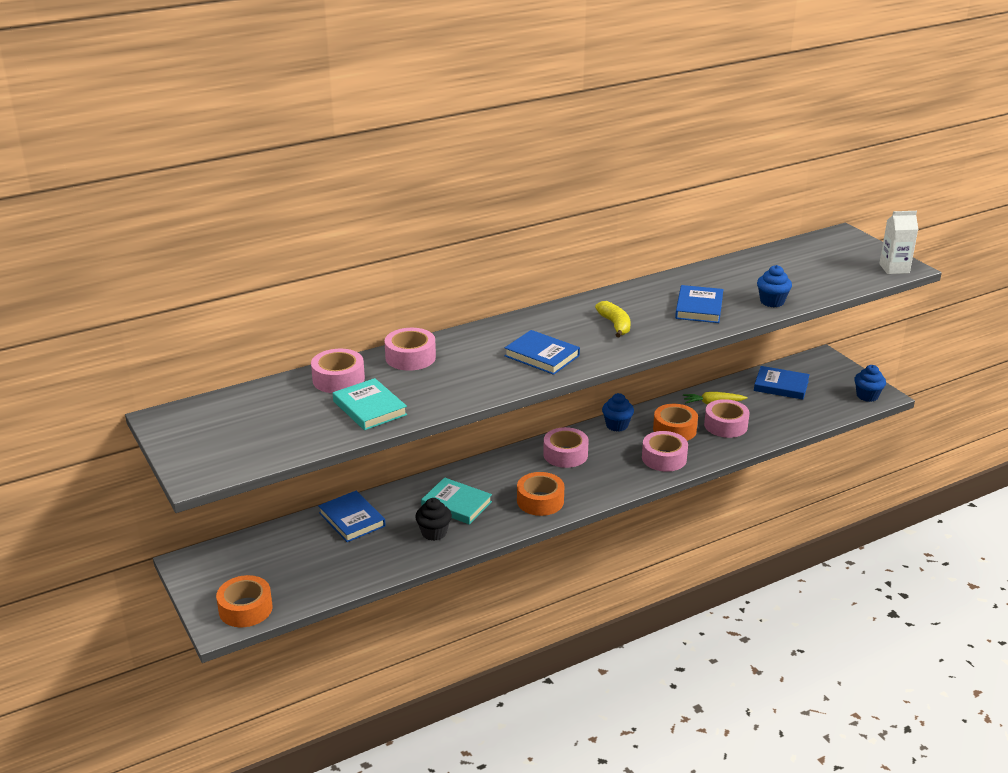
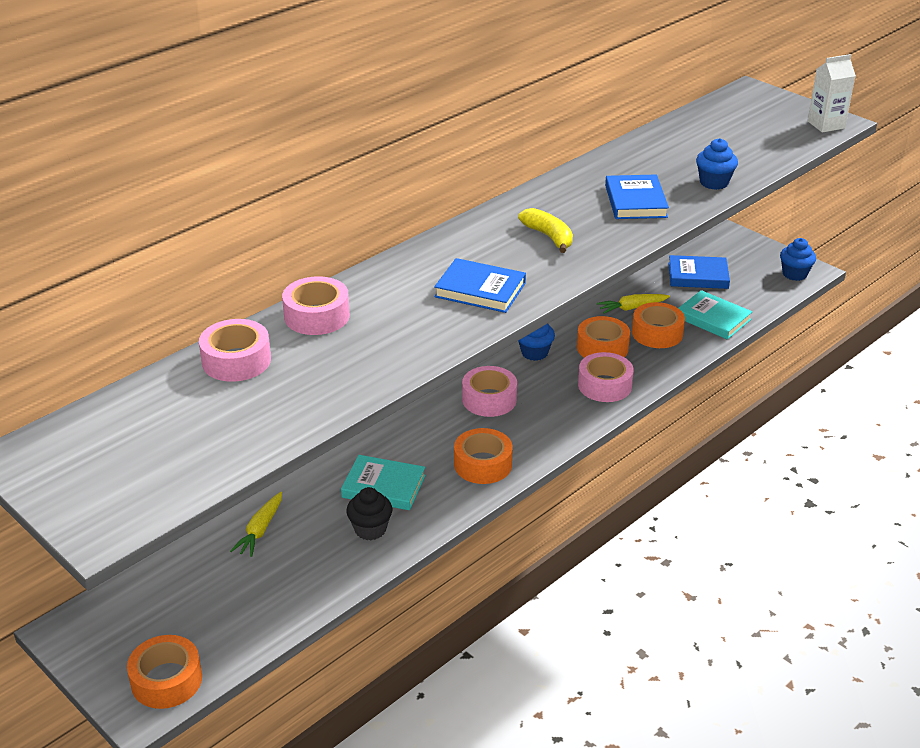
camera: 15 degrees left, 5 degrees up
blue book [318,491,386,542] -> yellow carrot [230,492,282,557]
turquoise book [333,378,407,430] -> turquoise book moved to [678,290,752,340]
pink tape [704,399,749,438] -> orange tape [632,302,685,348]

